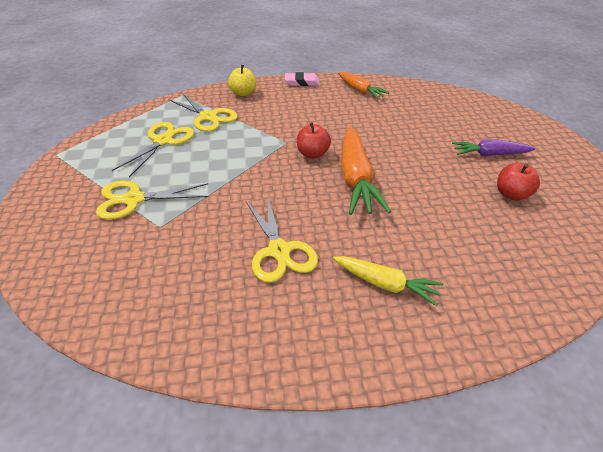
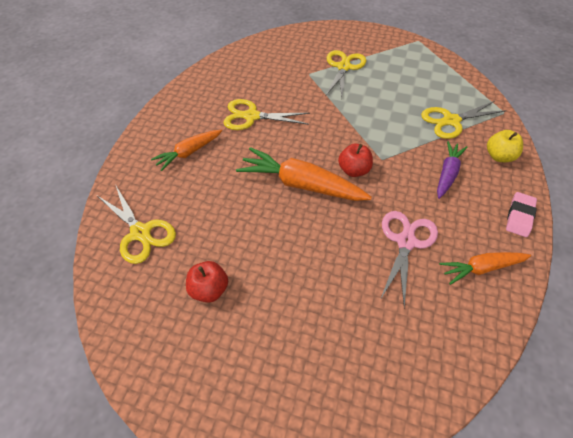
camera: 115 degrees right, 10 degrees up
yellow scissors [112,122,194,177] -> yellow scissors moved to [98,186,176,264]
yellow carrot [333,256,443,306] -> orange carrot [151,130,222,171]
purple carrot [452,140,536,156] -> purple carrot moved to [437,141,468,199]
none -> pink scissors [380,211,438,308]

